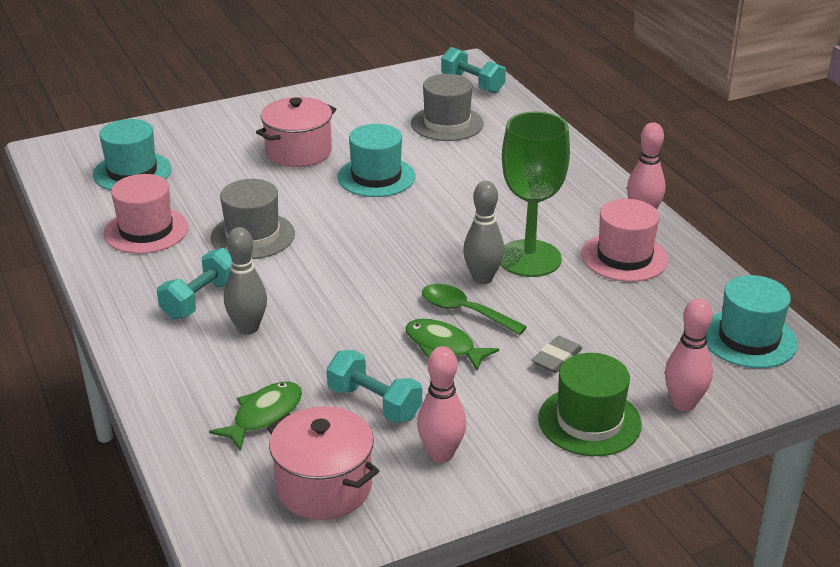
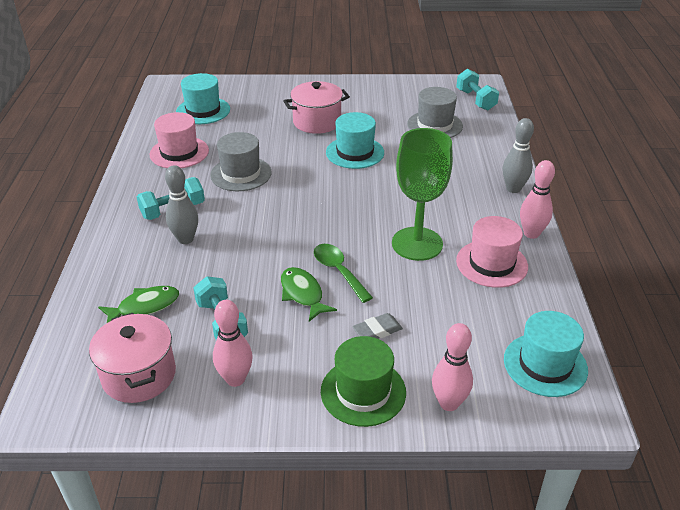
camera: 25 degrees right, 5 degrees up
grey bowling pin [463,181,504,284] -> grey bowling pin moved to [503,118,534,193]

